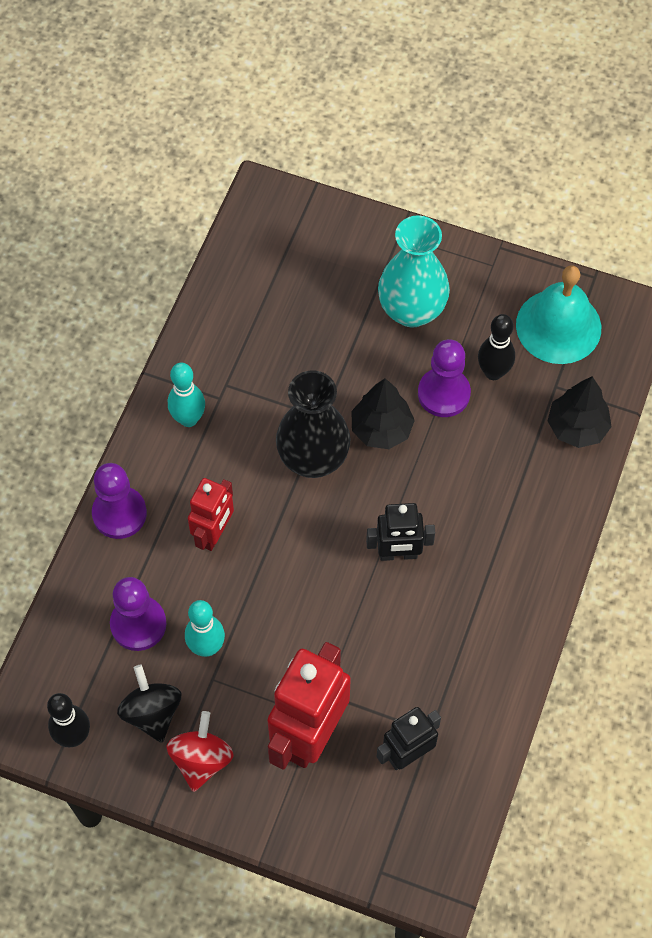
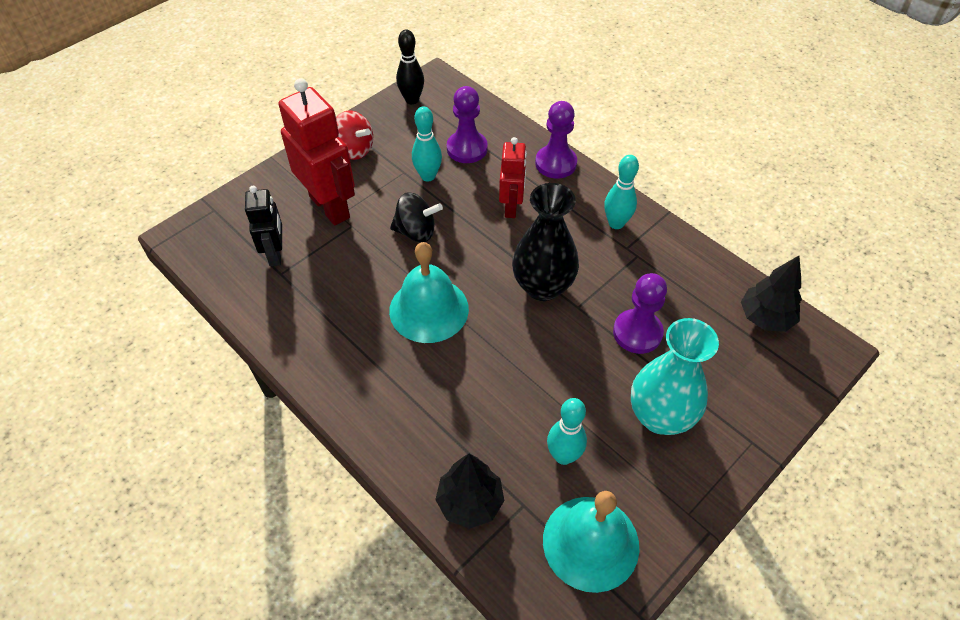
camera: 115 degrees right, 10 degrees down
black spinning top [117,665,181,743] -> black spinning top moved to [390,192,443,242]
red robot [188,478,234,551] -> red robot turned 135 degrees counterclockwise [499,137,527,218]
black tree [351,378,415,449] -> black tree moved to [741,256,802,332]
black robot [366,503,435,561] -> turquoise bell [389,242,469,343]
purple pawn [418,339,471,417] -> purple pawn moved to [613,273,667,354]
black bowling pin [478,314,515,380] -> turquoise bowling pin [547,398,587,465]

